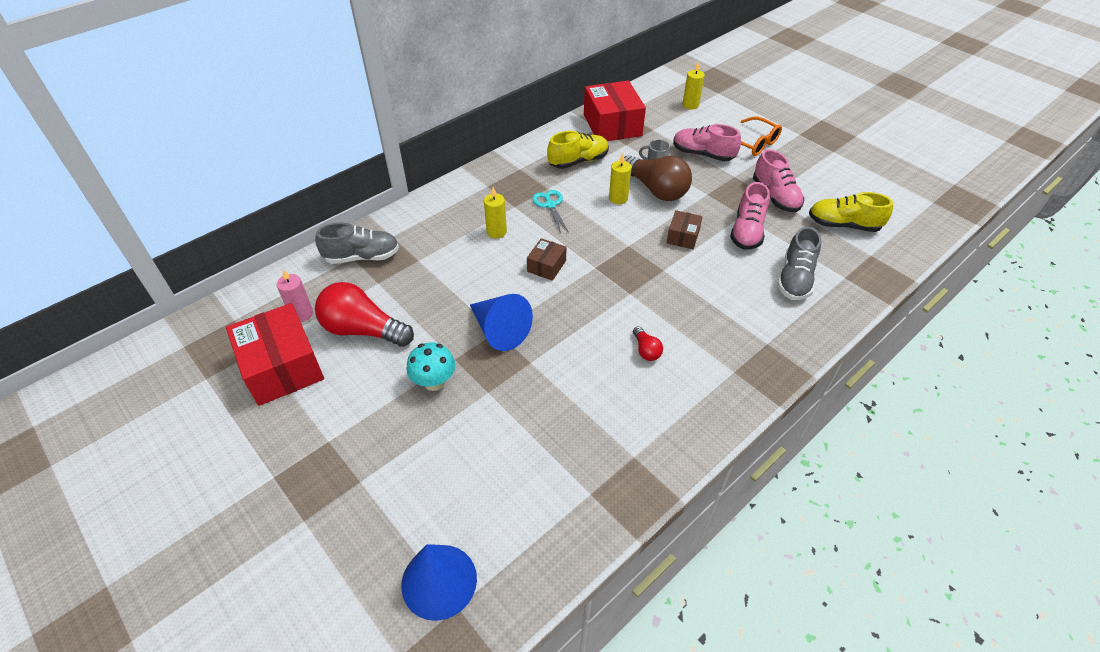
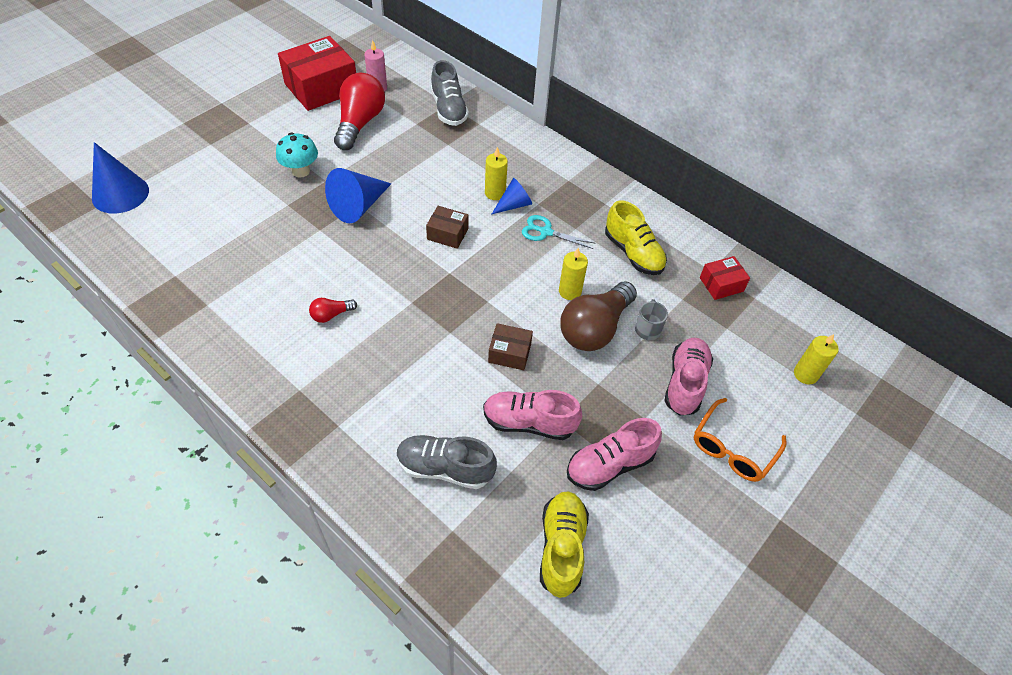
camera: 80 degrees right, 5 degrees up
turquoise scissors [532,190,569,233] -> turquoise scissors turned 135 degrees counterclockwise [522,215,596,249]
red box [584,81,646,141] -> red box [700,256,750,300], size x0.50
none -> blue cone [491,178,532,215]

